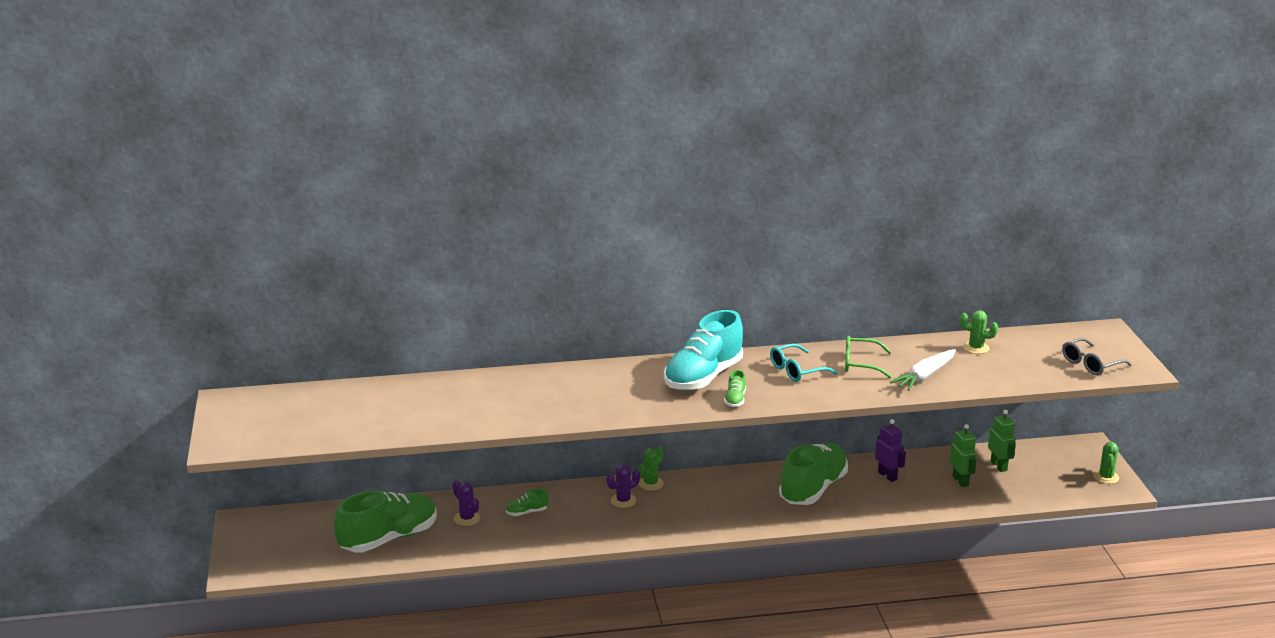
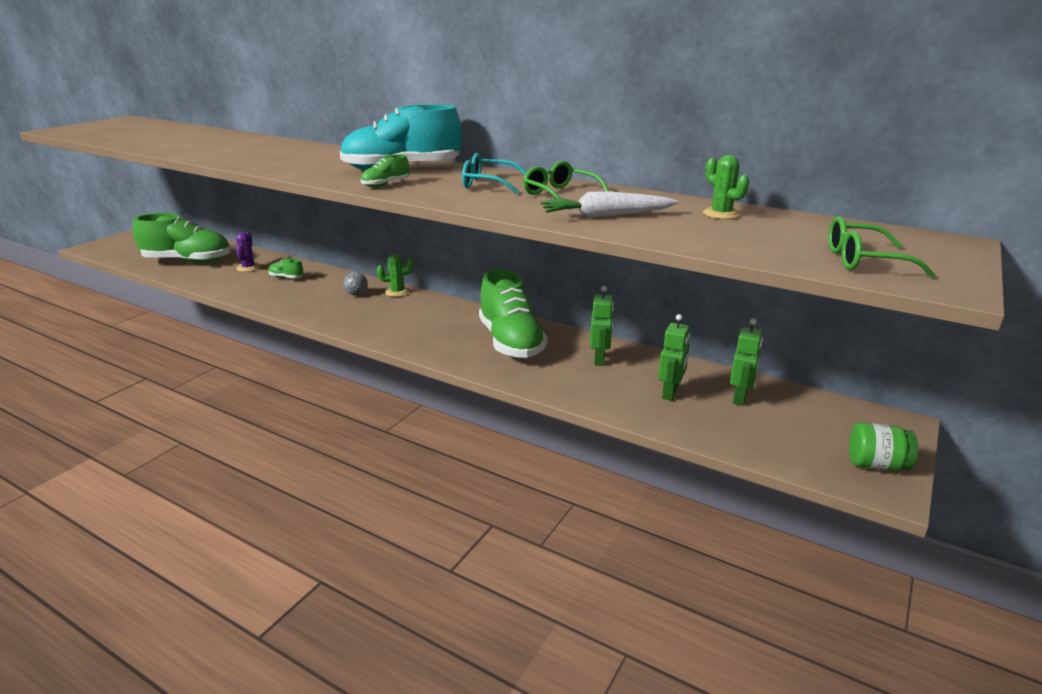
camera: 40 degrees right, 0 degrees up
purple cactus [607,465,640,508] -> grey ball [343,272,368,296]
green shoe [779,443,848,505] -> green shoe turned 90 degrees clockwise [479,268,547,358]
purple robot [875,419,906,482] -> green robot [590,286,614,366]
grey glasses [1062,338,1132,375] -> green glasses [828,216,936,278]
green cactus [1093,442,1119,484] -> green jar [849,422,918,471]

